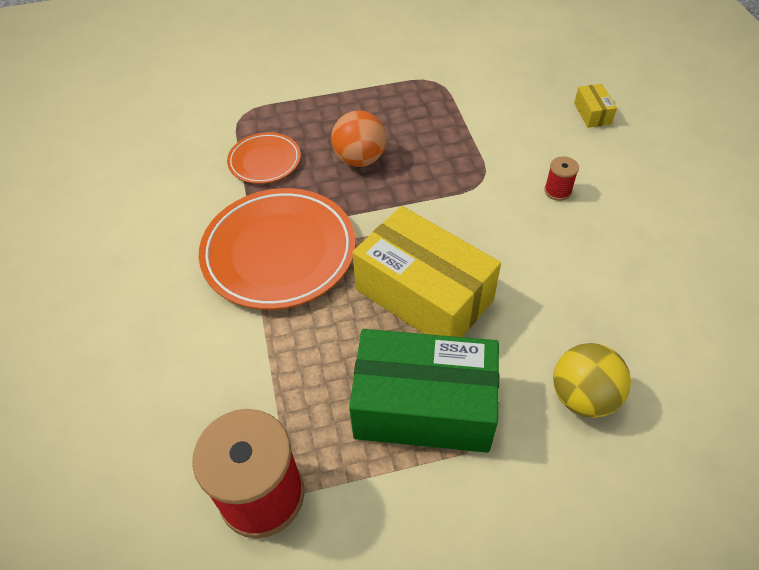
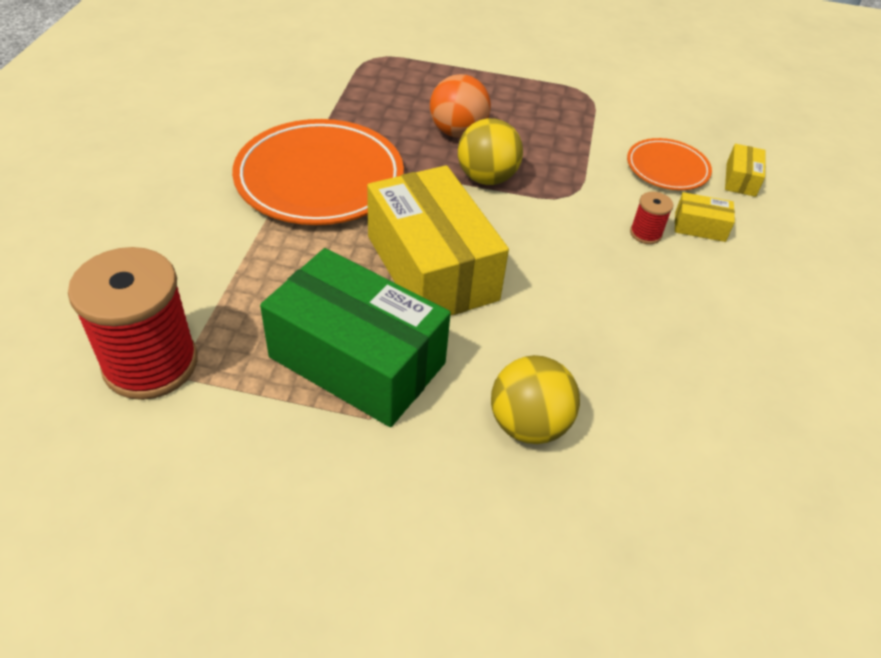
camera: 20 degrees right, 5 degrees down
orange plate [227,132,301,184] -> orange plate moved to [627,138,712,190]
none -> yellow ball [458,118,523,185]
none -> yellow box [675,192,735,242]

